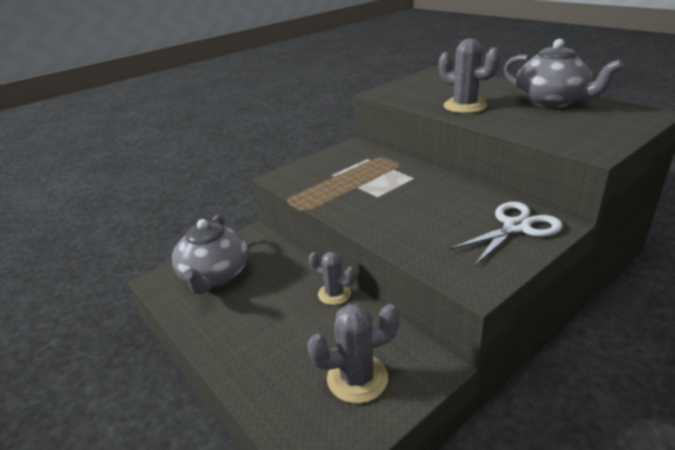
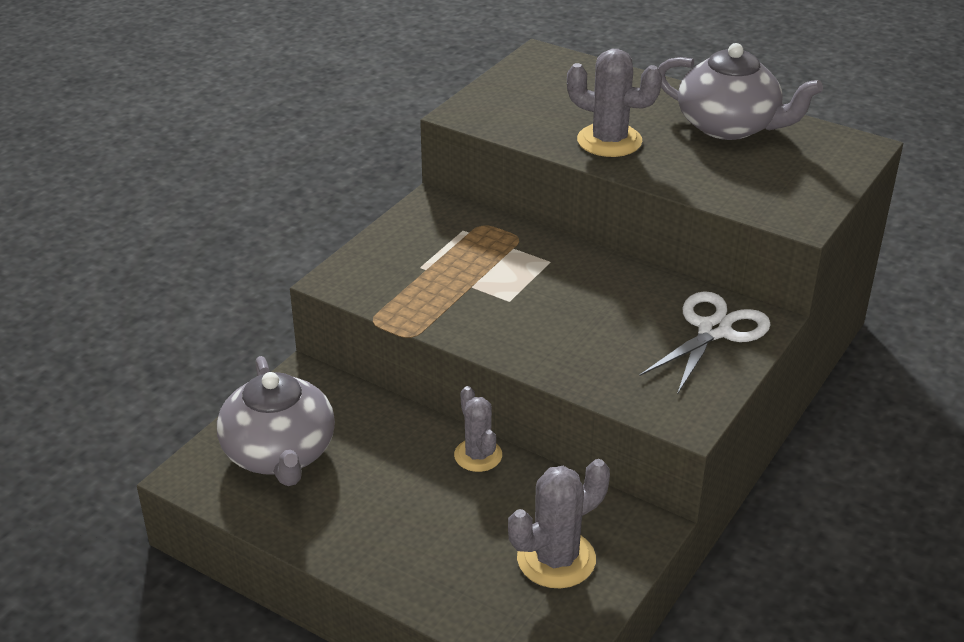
camera: 20 degrees left, 5 degrees up
grey cactus [308,252,356,305] -> grey cactus turned 60 degrees clockwise [454,386,502,472]

